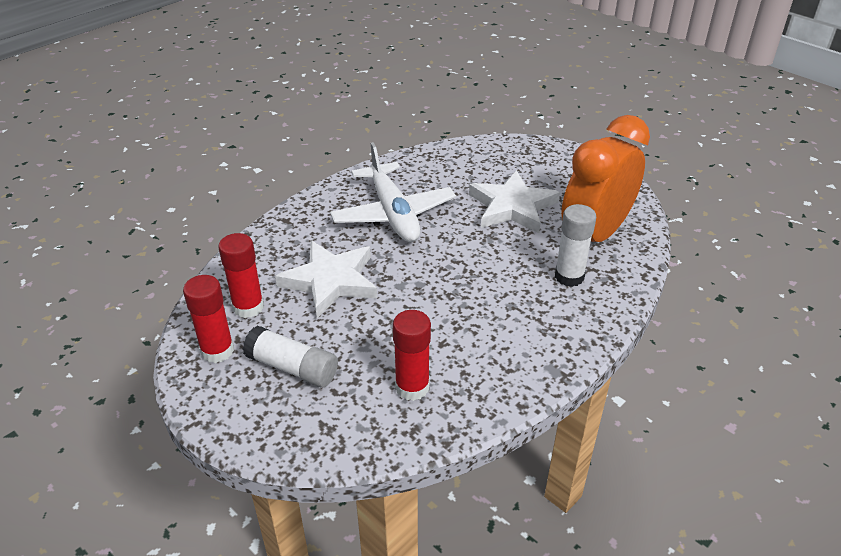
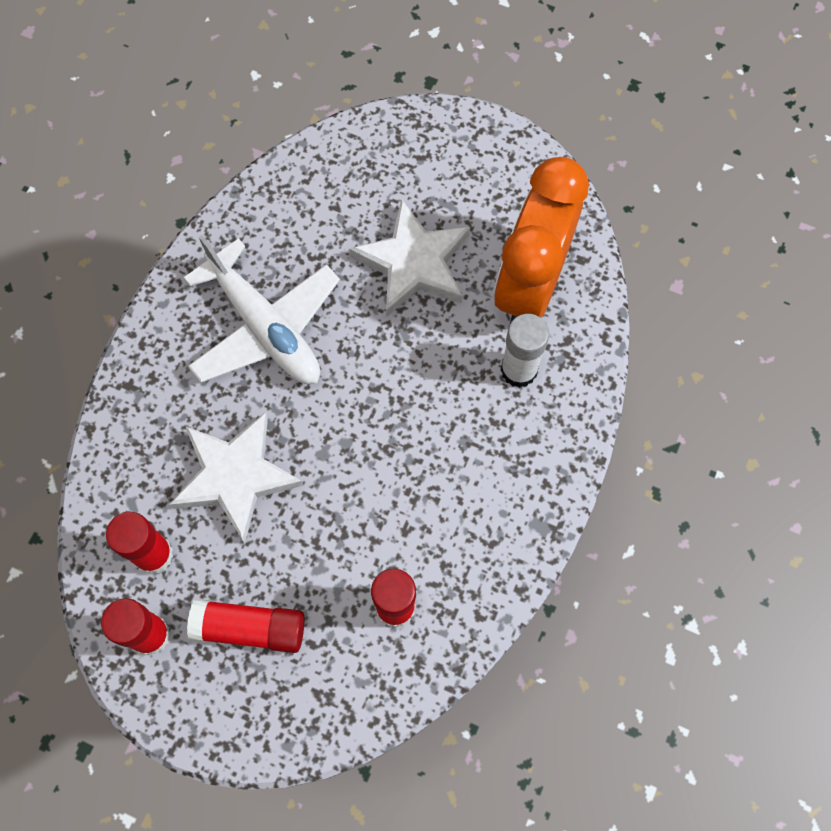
camera: 20 degrees left, 30 degrees up
white glue stick [243,326,338,387] -> red glue stick [187,599,305,653]

